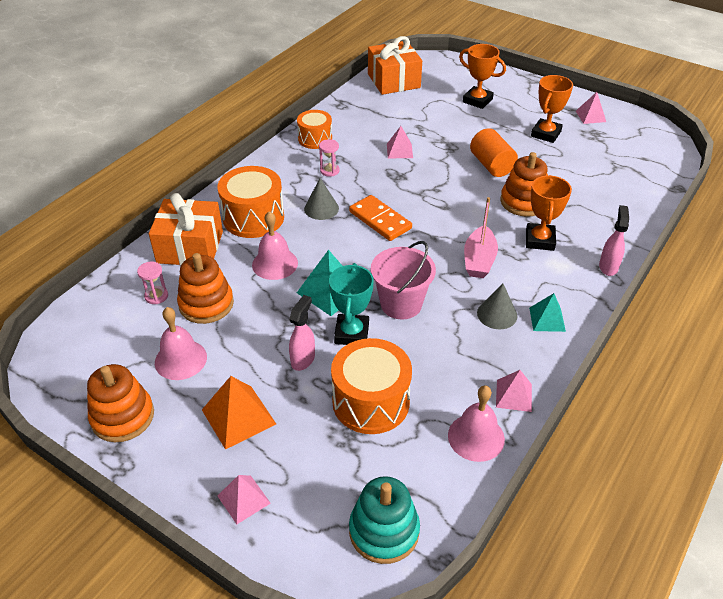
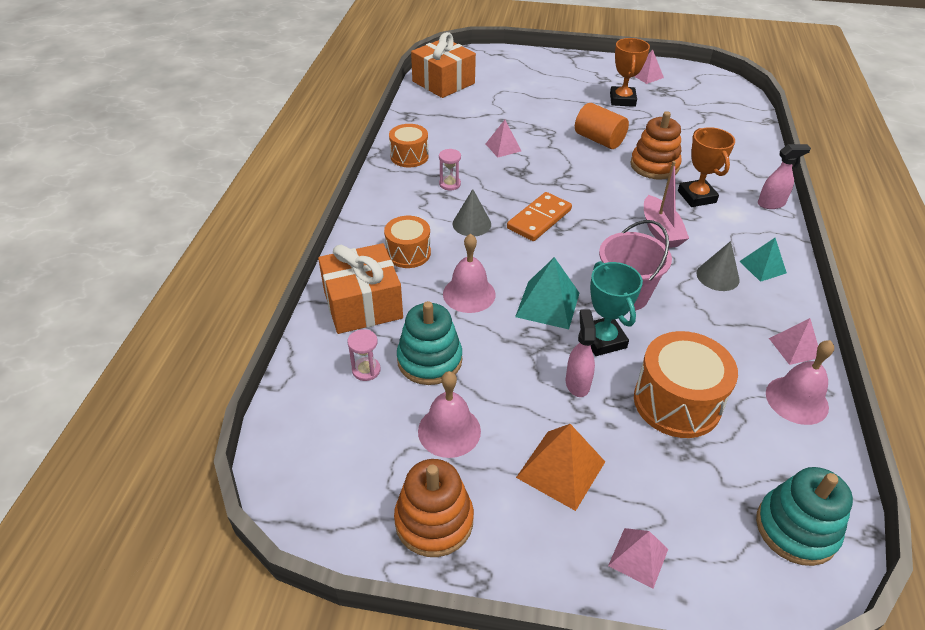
camera: 25 degrees left, 0 degrees up
orange stacking toy [177,253,234,324] -> turquoise stacking toy [397,301,462,385]
orange drum [217,166,284,238] -> orange drum [384,216,431,268], size x0.63
orange domino [349,195,412,241] -> orange domino turned 75 degrees counterclockwise [507,192,572,241]
orange trophy [459,44,506,109] -> none
pink spray bottle [599,205,629,276] -> pink spray bottle turned 90 degrees clockwise [758,144,811,209]

